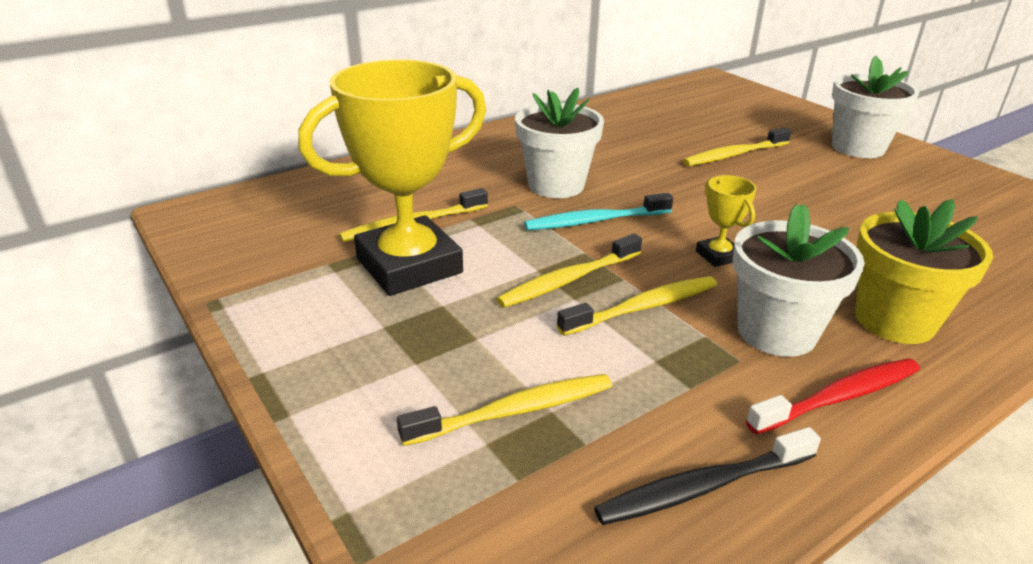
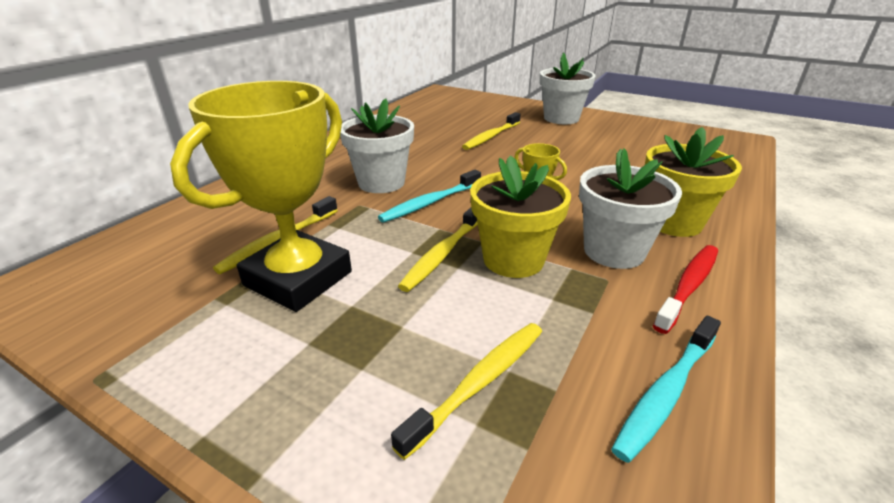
camera: 25 degrees left, 0 degrees up
yellow toothbrush [557,276,717,336] -> yellow flower pot [470,155,571,278]
black toothbrush [594,427,821,525] -> turquoise toothbrush [611,316,721,463]

